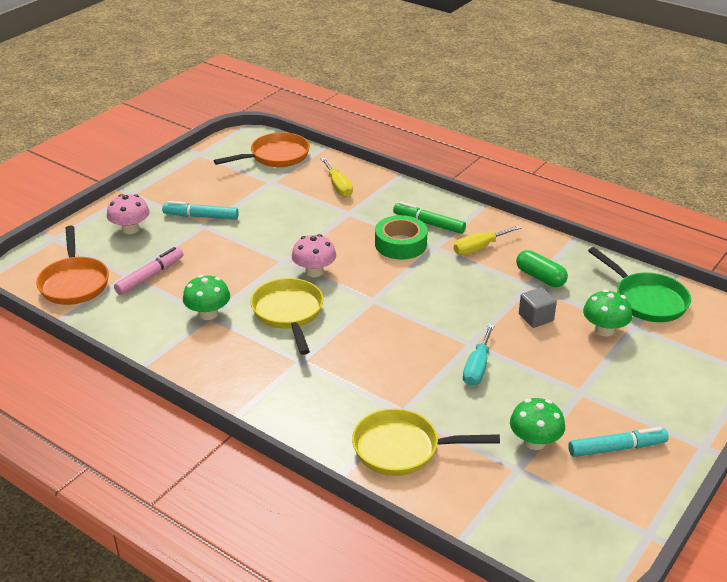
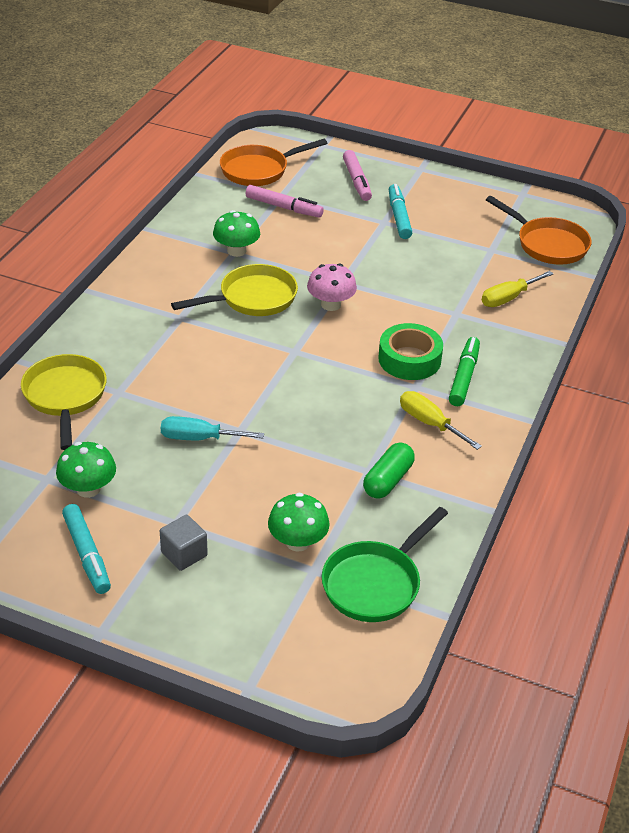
camera: 75 degrees right, 5 degrees up
pink mushroom [107,194,150,234] -> pink marker [343,150,372,201]
grey cube [519,287,557,328] -> grey cube moved to [160,515,208,571]

